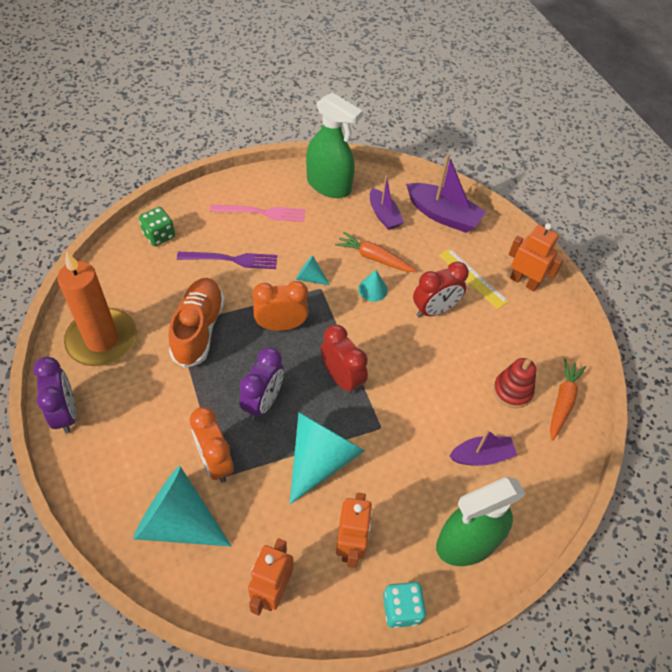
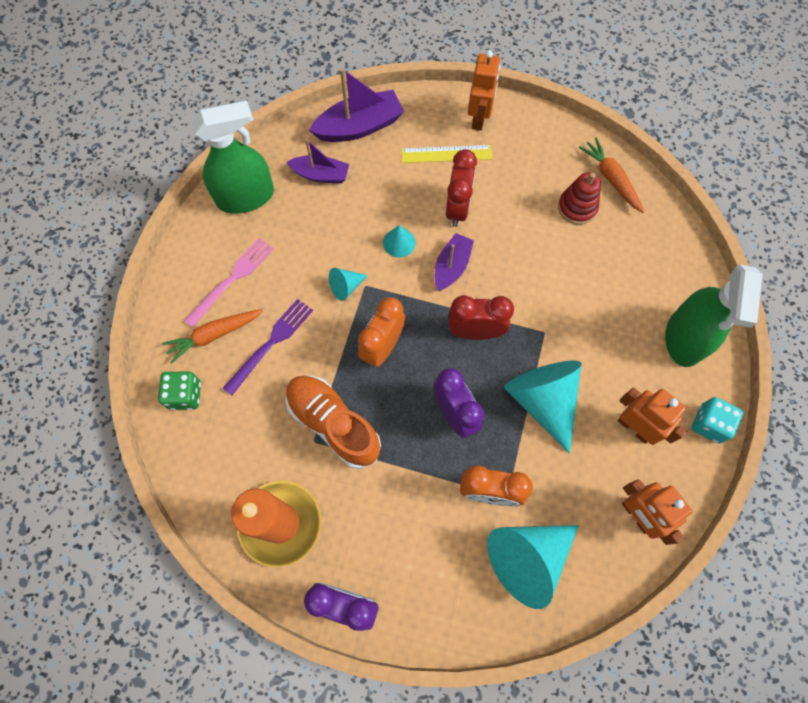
camera: 50 degrees left, 15 degrees up
orange carrot [335,232,417,272] -> orange carrot moved to [162,309,263,364]
purple boat [450,430,517,466] -> purple boat moved to [435,233,474,291]
orange robot [509,223,563,291] -> orange robot turned 120 degrees clockwise [468,50,500,131]

